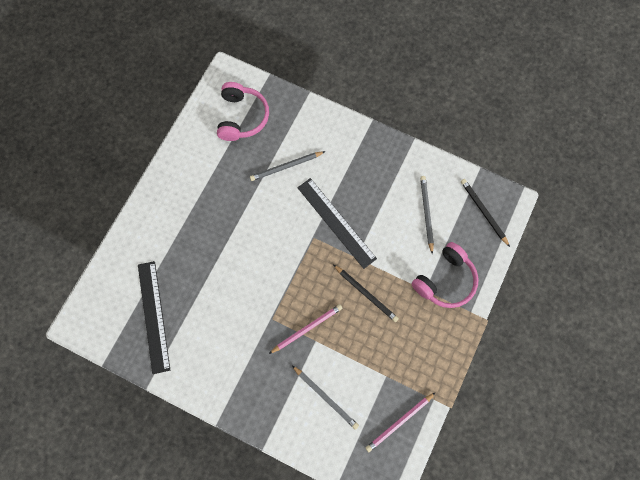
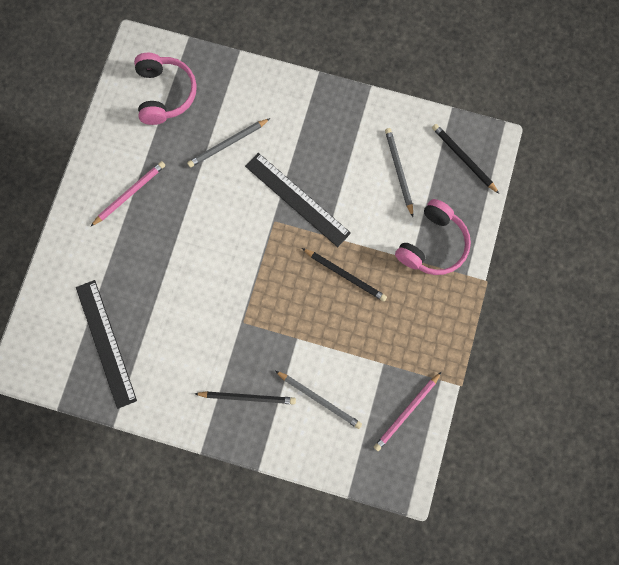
camera: 10 degrees left, 5 degrees up
pink pencil [269,304,343,354] -> pink pencil moved to [90,161,165,227]
none -> black pencil [195,391,296,404]

